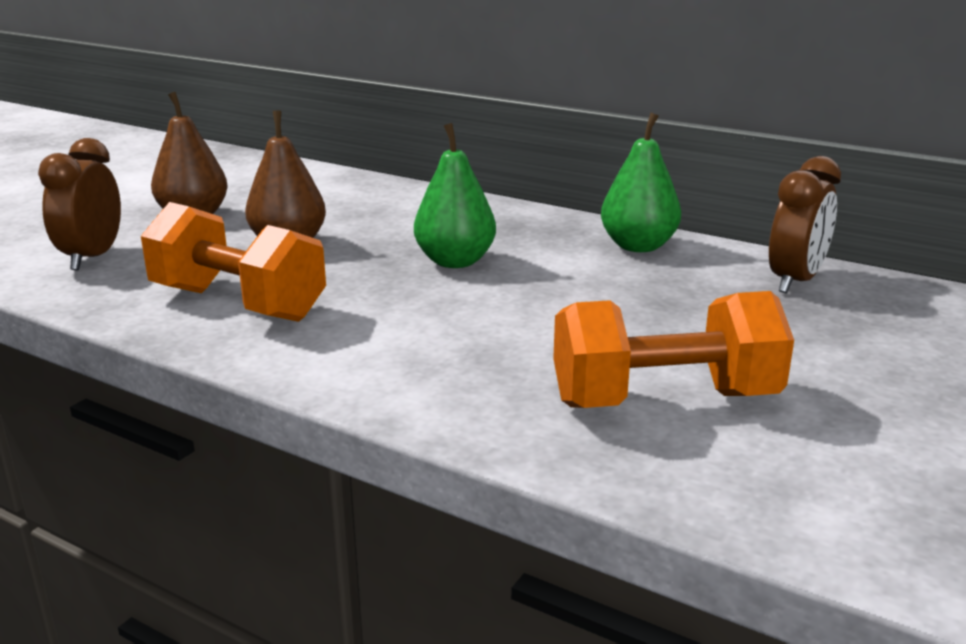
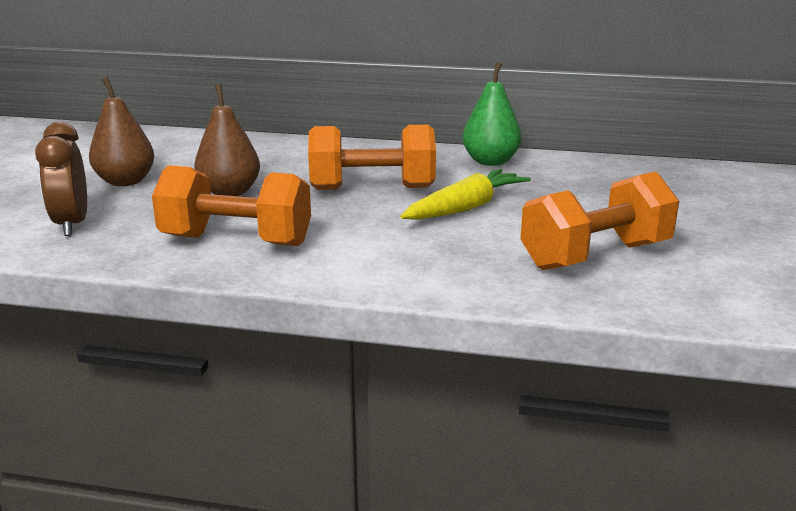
camera: 20 degrees left, 0 degrees up
green pear [414,123,496,268] -> orange dumbbell [308,125,436,190]
brown clock [769,156,841,293] -> none
none -> yellow carrot [400,169,531,220]

